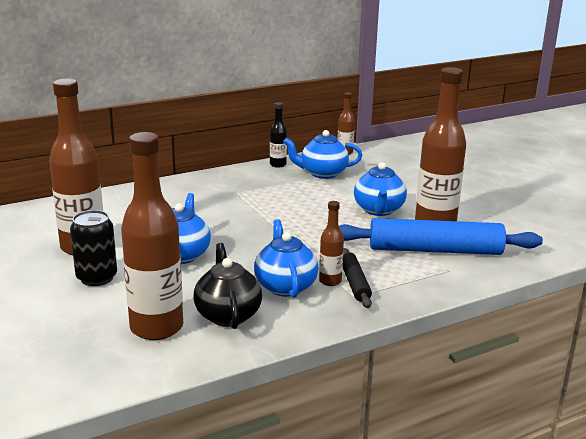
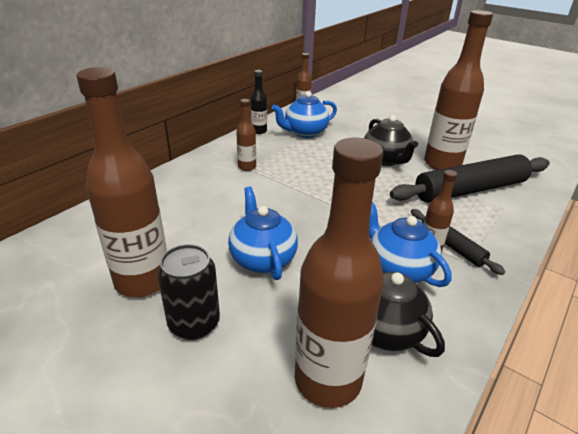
camera: 25 degrees left, 10 degrees up
blue rolling pin [339,218,543,255] -> black rolling pin [390,154,550,203]
blue teapot [354,162,407,216] -> black teapot [364,115,418,166]
none -> brown bottle [236,99,256,171]

